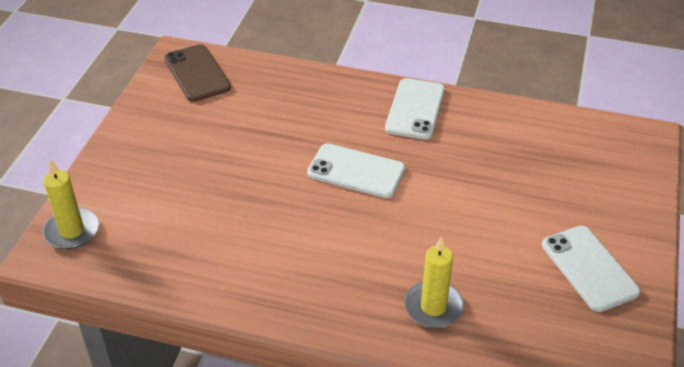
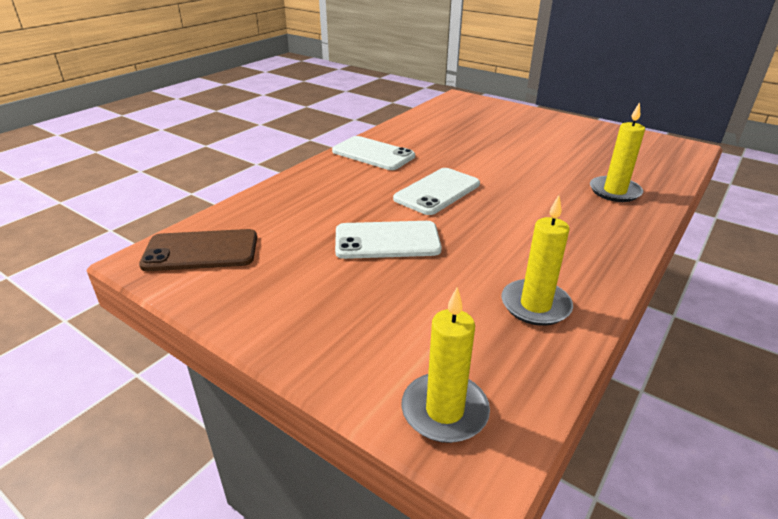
camera: 70 degrees left, 10 degrees down
white phone [542,226,640,312] -> white phone moved to [335,221,442,259]
none -> yellow candle [501,195,573,326]

